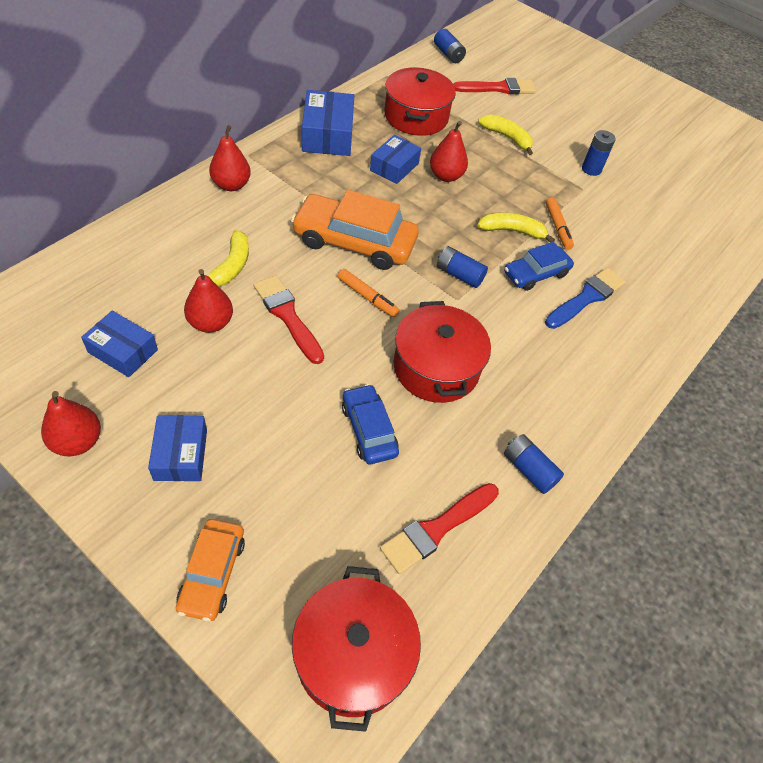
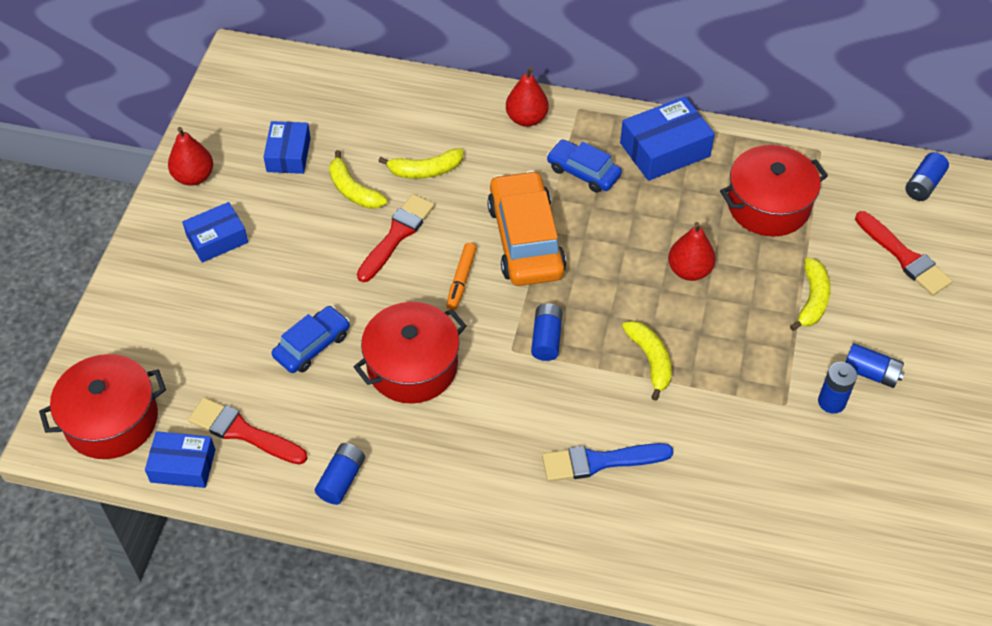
camera: 70 degrees right, 0 degrees up
orange car [176,519,245,621] -> none
red pear [184,269,233,333] -> yellow banana [329,150,387,209]
blue box [370,135,421,184] -> blue box moved to [145,431,215,488]
blue car [504,242,574,291] -> blue car moved to [547,139,622,193]
blue brush [545,267,626,329] -> blue brush turned 150 degrees clockwise [542,443,673,481]
orange marker [546,197,574,250] -> none
none -> blue battery [845,343,904,388]

